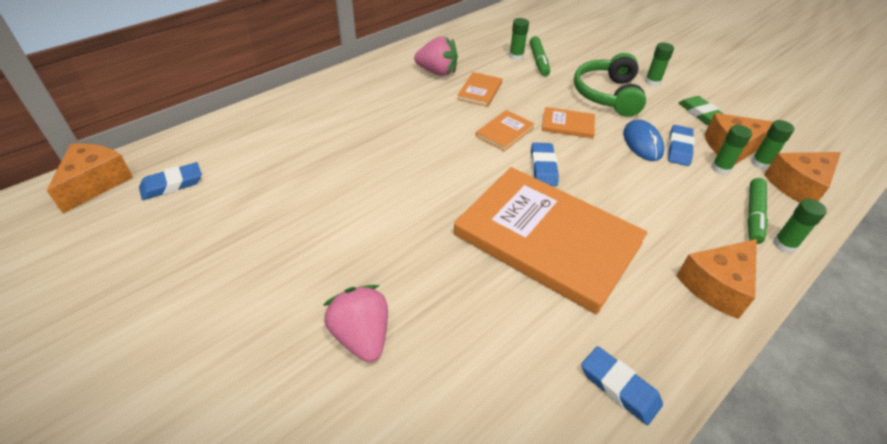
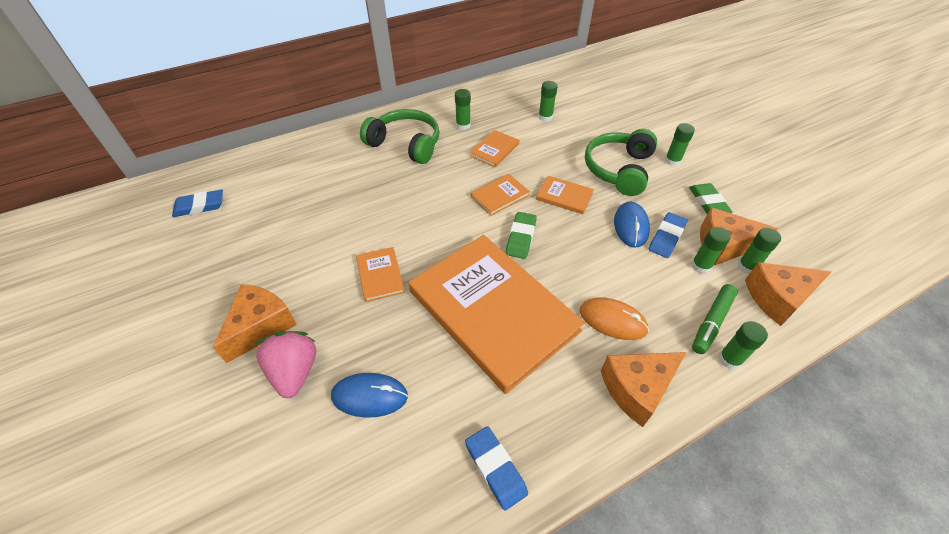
camera: 15 degrees right, 5 degrees up
orange cheese [47,143,133,214] -> orange cheese moved to [213,284,297,363]
pink strawberry [414,36,458,76] -> green glue stick [455,89,471,130]
green marker [530,36,550,76] -> none
blue eraser [531,143,559,186] -> green eraser [506,212,537,259]
none -> blue mouse [331,373,408,418]
none -> orange book [356,247,405,302]
none -> green headphones [360,109,440,164]
none -> orange mouse [580,297,649,340]

